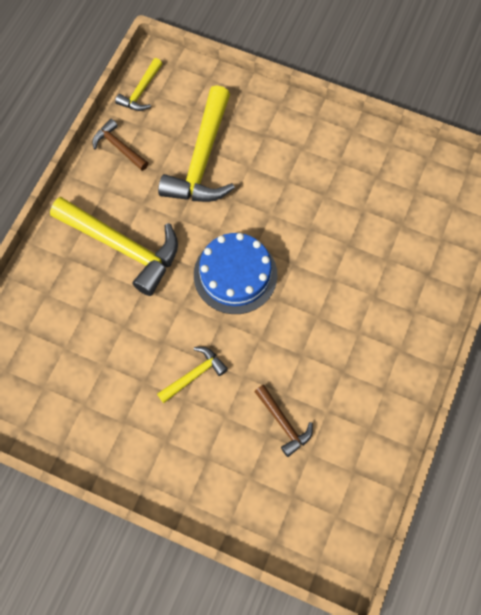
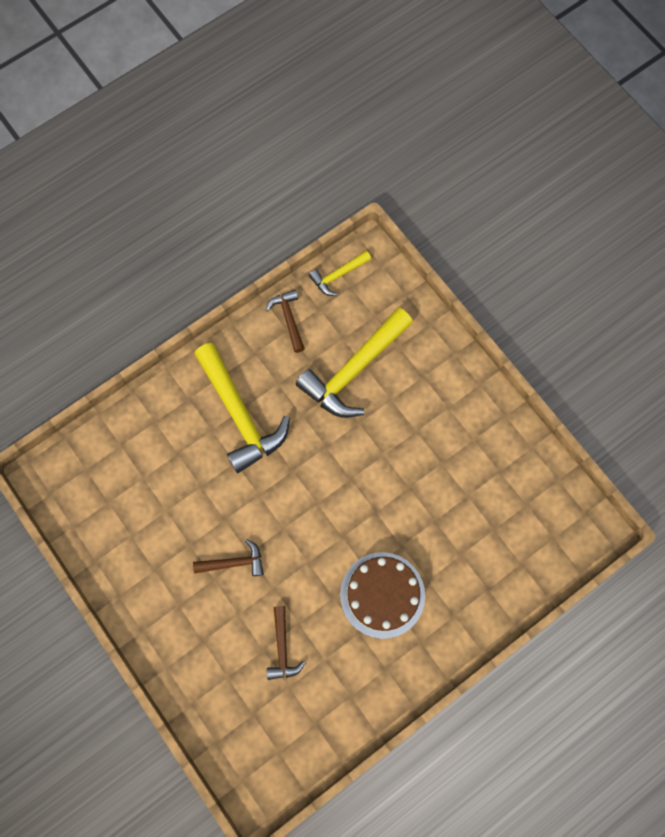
camera: 30 degrees right, 5 degrees up
yellow hammer [157,347,228,403] -> brown hammer [193,539,264,576]
blue cake [194,233,277,314] -> none
none -> brown cake [340,552,425,639]

